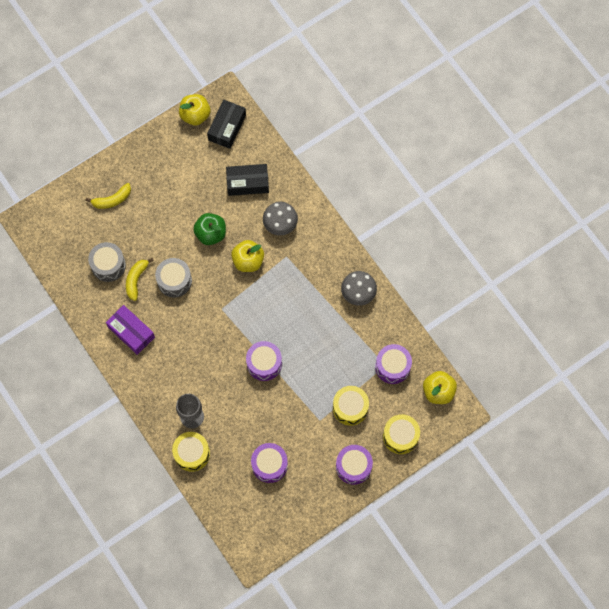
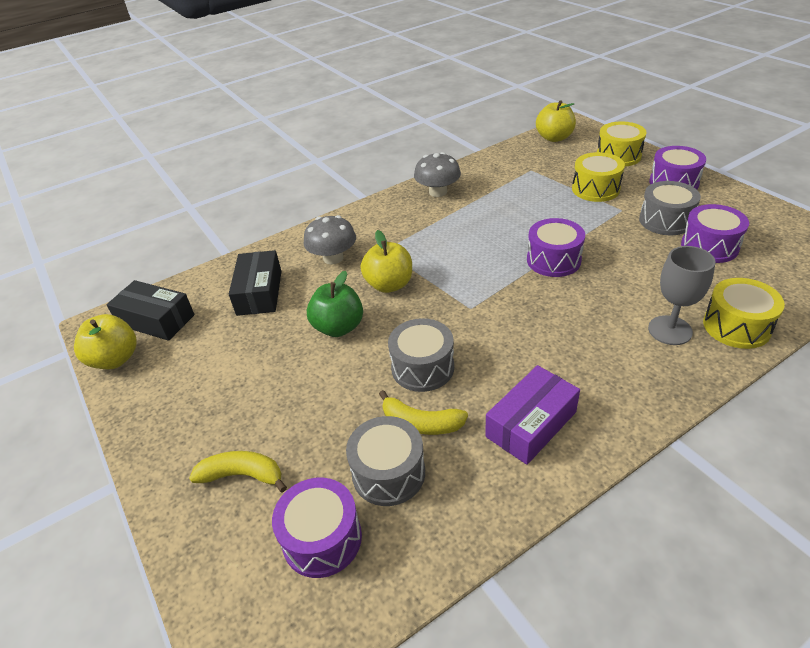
camera: 85 degrees left, 30 degrees down
yellow banana [86,183,131,209] -> yellow banana turned 60 degrees counterclockwise [189,451,287,493]
purple drum [375,344,412,384] -> purple drum moved to [272,478,362,578]
none -> grey drum [639,181,701,235]

